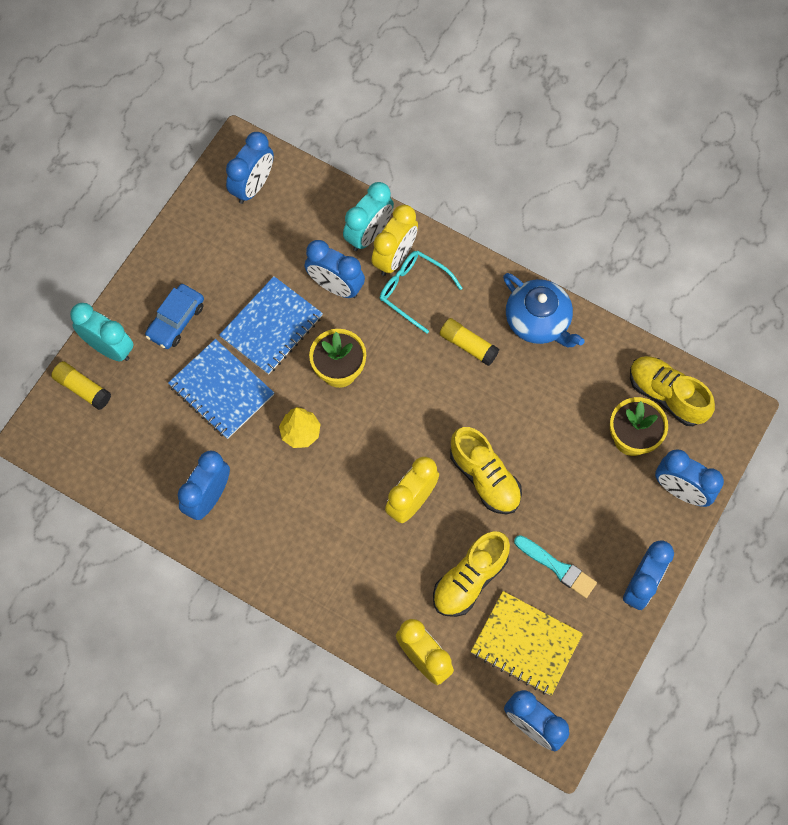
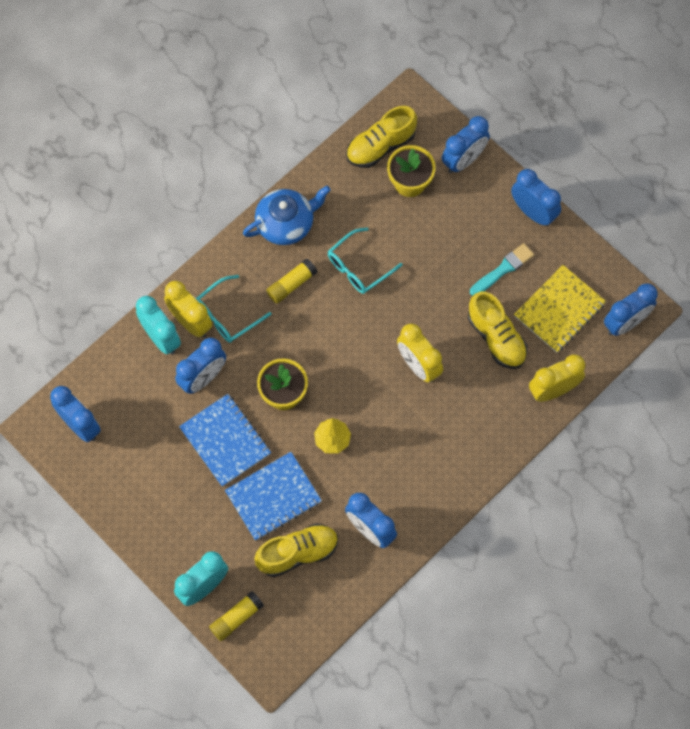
camera: 75 degrees left, 0 degrees up
blue car [145,284,204,349] -> none
yellow shoe [450,427,522,514] -> yellow shoe moved to [254,523,338,577]
none -> turquoise glasses [328,227,403,294]

